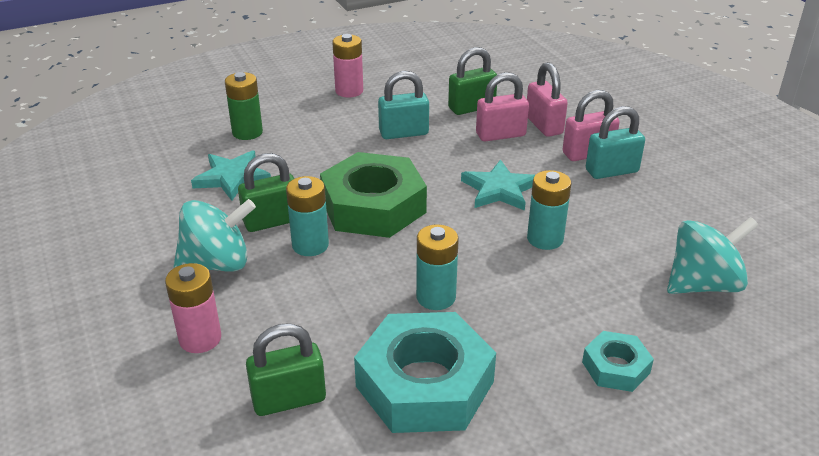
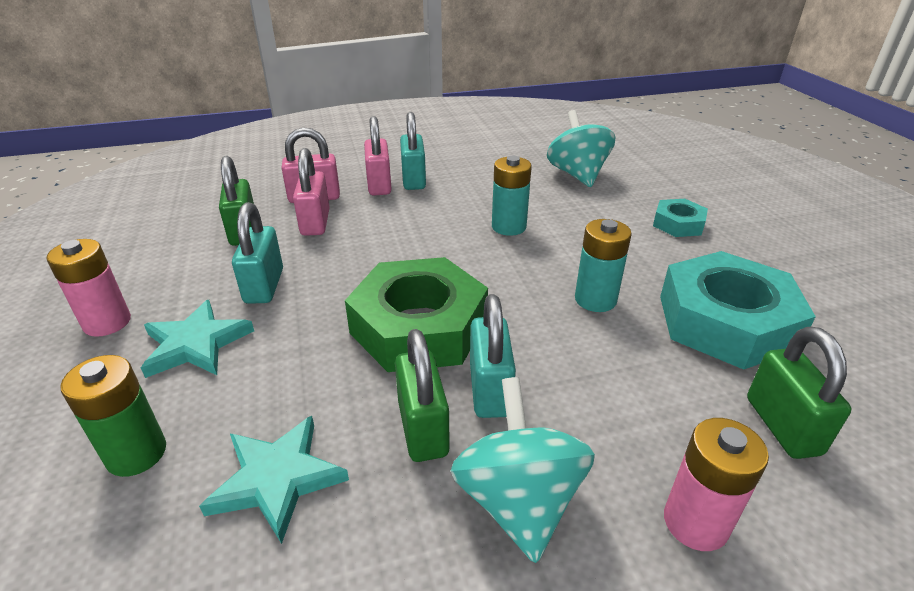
camera: 80 degrees left, 0 degrees up
turquoise battery [286,176,329,256] -> turquoise padlock [470,294,516,418]
turquoise star [461,159,535,211] -> turquoise star moved to [141,300,254,378]

